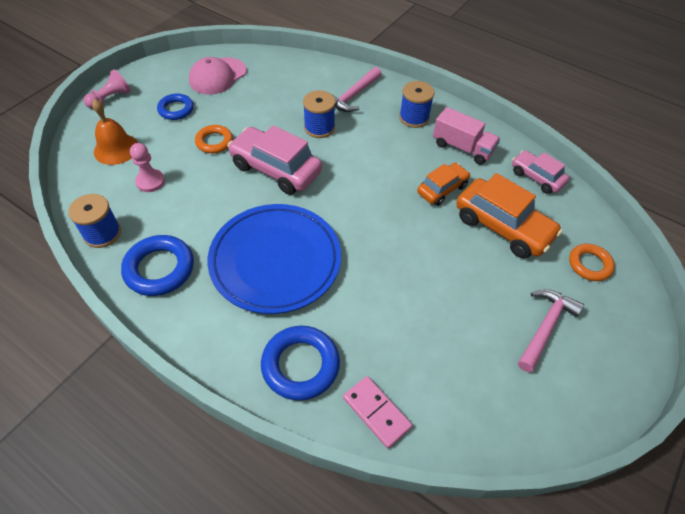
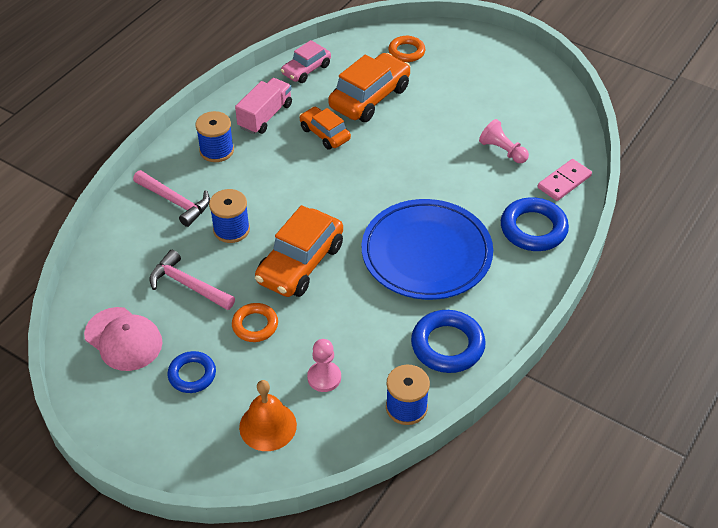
camera: 90 degrees left, 5 degrees down
pink pawn [83,69,131,109] -> pink pawn moved to [479,119,529,163]
pink car [227,125,322,195] -> orange car [255,205,343,297]
pink hammer [518,289,584,373] -> pink hammer moved to [149,250,235,310]

